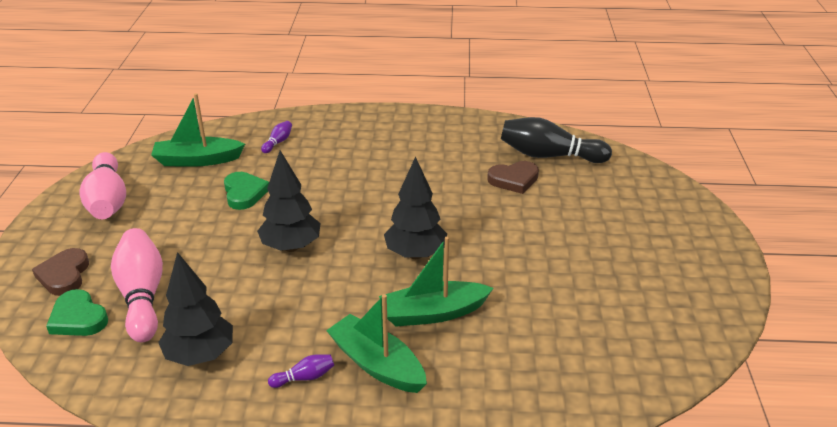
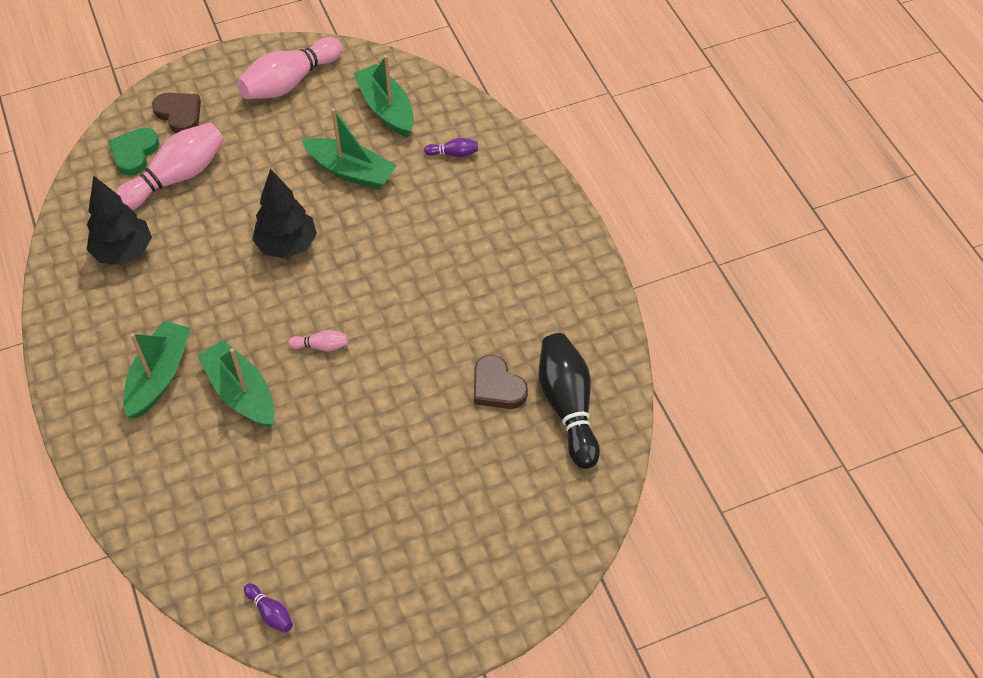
camera: 65 degrees right, 20 degrees up
brown heart [32,248,89,296] -> brown heart turned 75 degrees clockwise [152,93,201,133]
green heart [224,172,269,210] -> green boat [302,108,397,189]
purple bowling pin [268,354,334,388] -> purple bowling pin moved to [244,583,293,633]
black tree [384,156,447,259] -> pink bowling pin [288,330,348,351]

